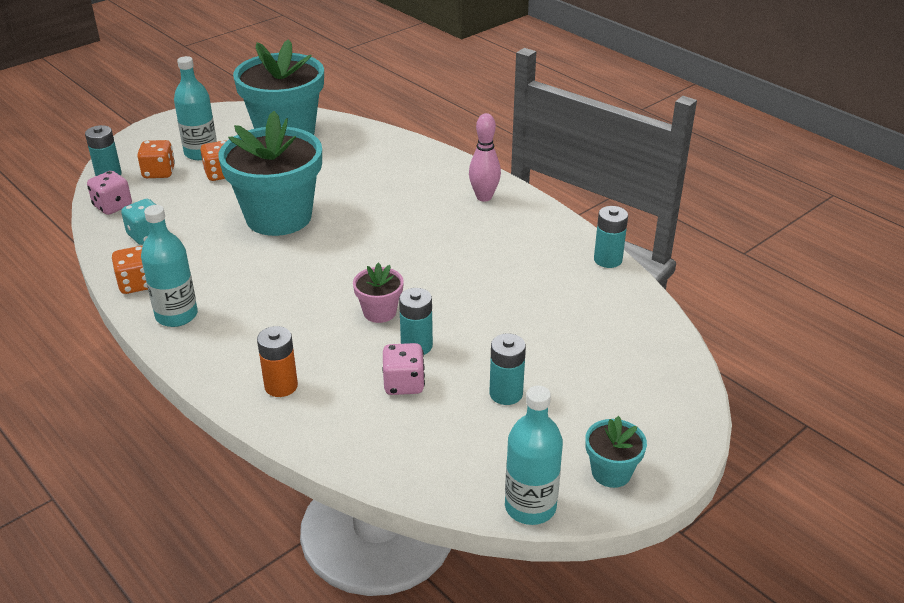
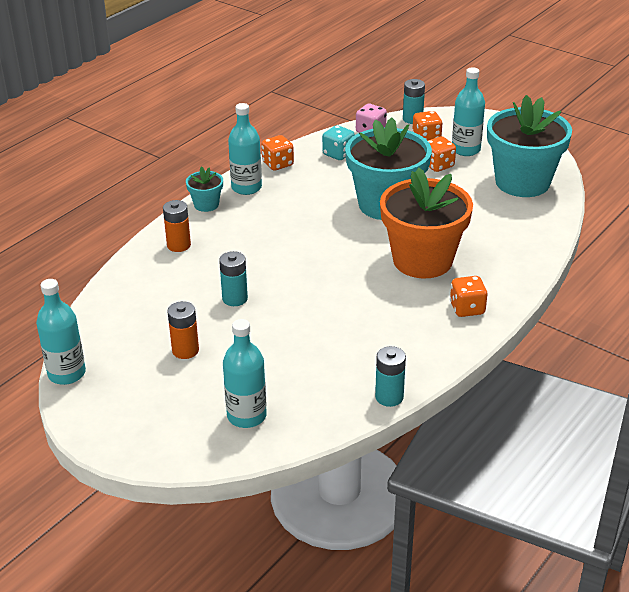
camera: 80 degrees right, 0 degrees up
pink flower pot [353,262,404,323] -> none
pink dice [382,343,425,395] -> none
pink bowling pin [469,113,501,202] -> orange dice [450,276,487,317]
turquoise battery [489,334,526,405] -> orange battery [167,301,199,359]
turquoise flower pot [585,416,647,488] -> turquoise flower pot moved to [186,166,223,212]
none -> turquoise bottle [223,319,267,428]
none -> orange flower pot [380,168,473,278]

